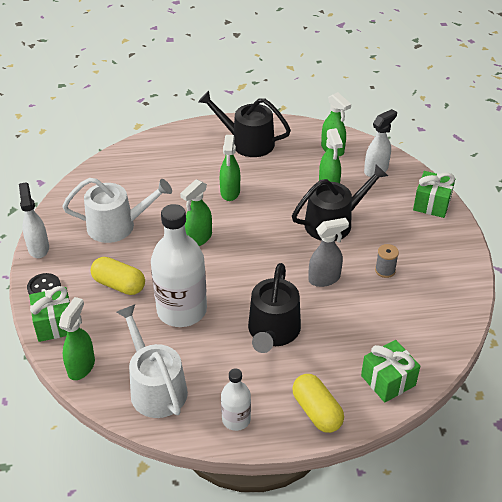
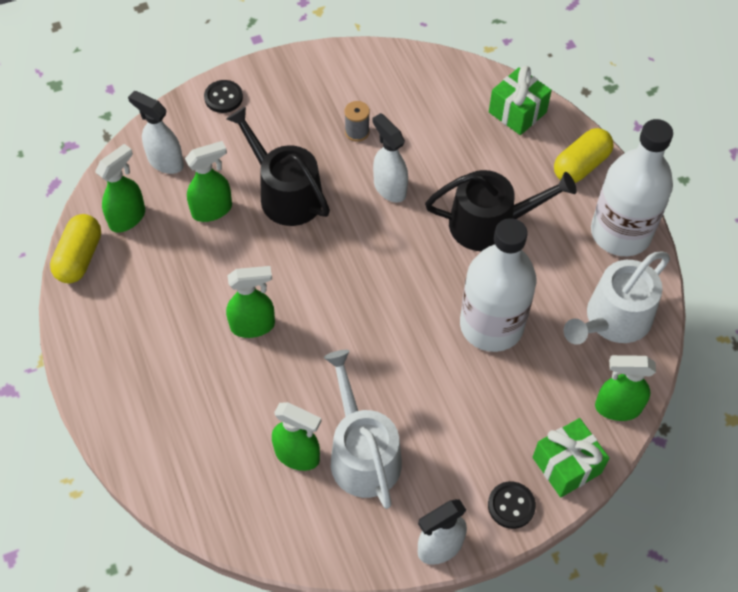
camera: 105 degrees left, 15 degrees up
yellow capsule [91,257,145,295] -> yellow capsule moved to [50,214,101,283]
green spray bottle [180,179,212,246] -> green spray bottle moved to [272,402,322,471]
black watering can [198,91,291,157] -> none
white bottle [221,368,251,431] -> white bottle [591,119,673,256], size x1.96
grey spray bottle [308,218,349,287] -> white spray bottle [372,113,408,203]
green gift [413,171,455,218] -> black button [204,80,243,113]

